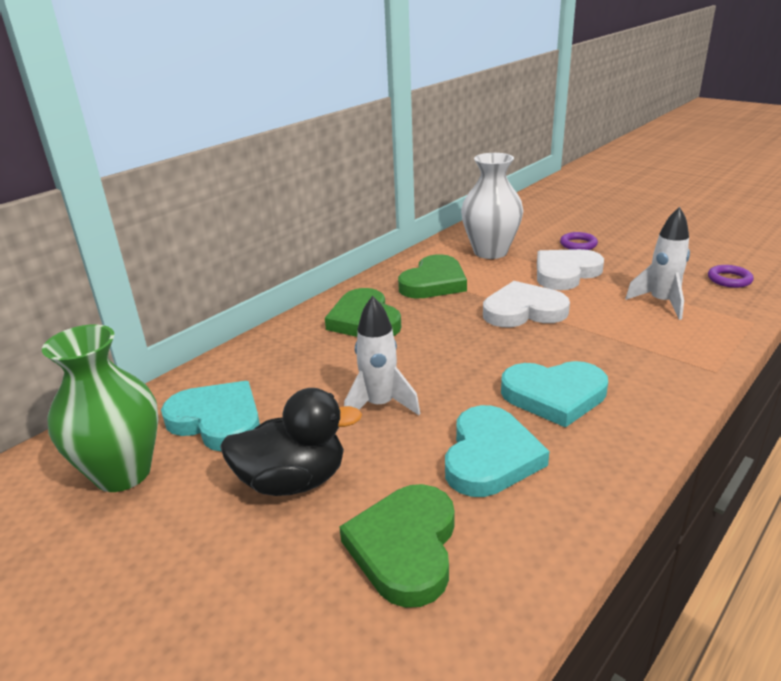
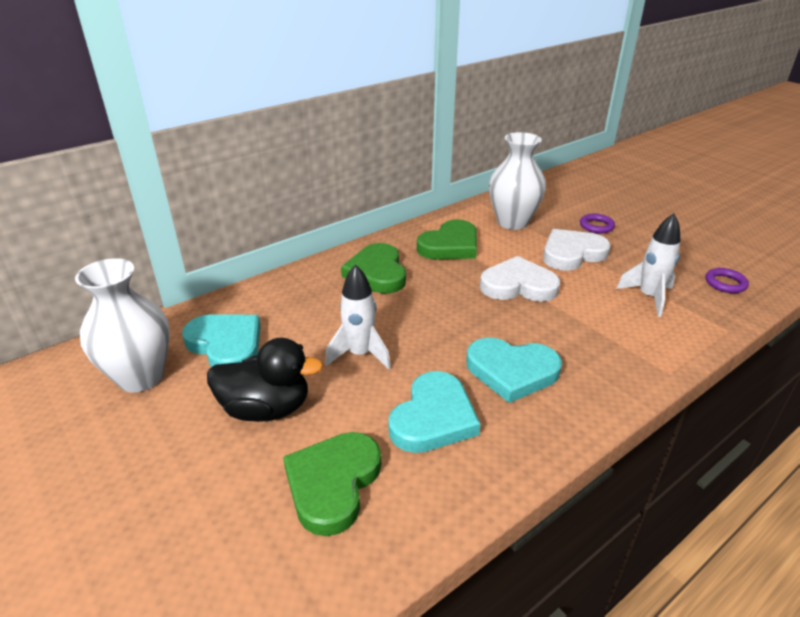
camera: 10 degrees right, 5 degrees up
green vase [42,324,158,492] -> white vase [75,258,170,392]

